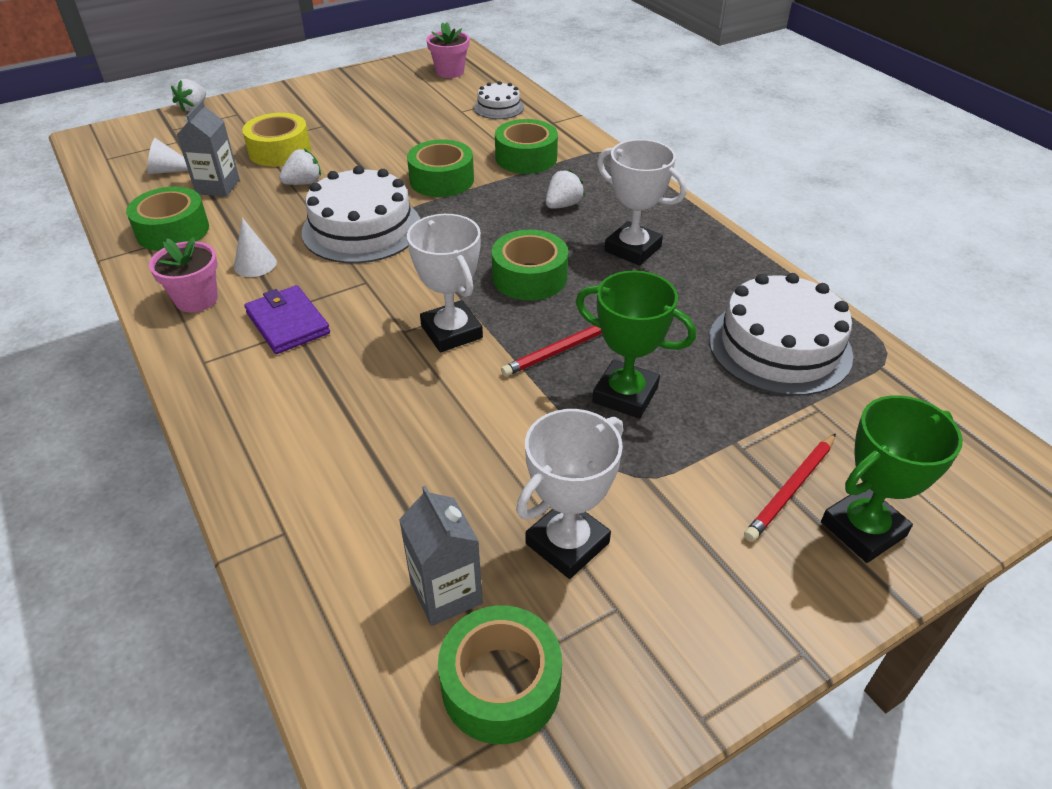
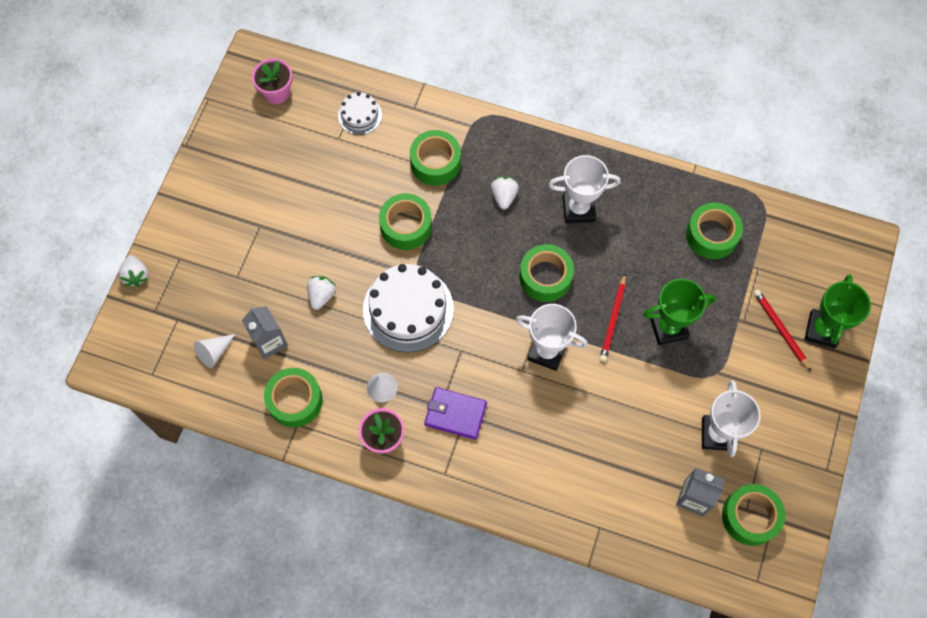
camera: 40 degrees left, 25 degrees up
yellow tape [242,113,311,167] -> none
white cake [709,273,853,396] -> green tape [686,203,743,259]
red pencil [744,433,836,542] -> red pencil turned 150 degrees clockwise [754,289,811,371]

